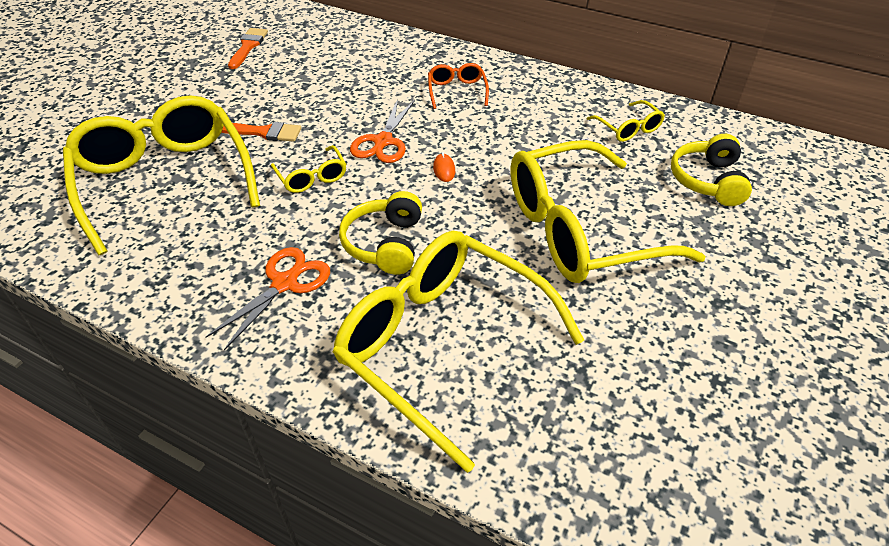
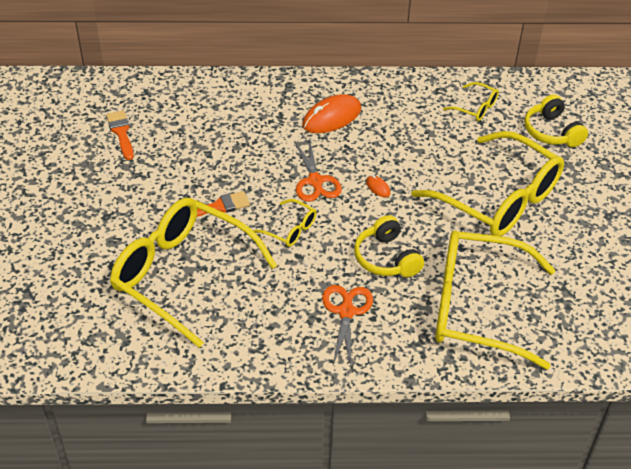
camera: 30 degrees left, 0 degrees up
orange glasses [428,63,489,109] -> orange mouse [303,94,361,133]
yellow glasses [511,140,706,283] -> yellow glasses turned 90 degrees counterclockwise [412,131,564,236]

